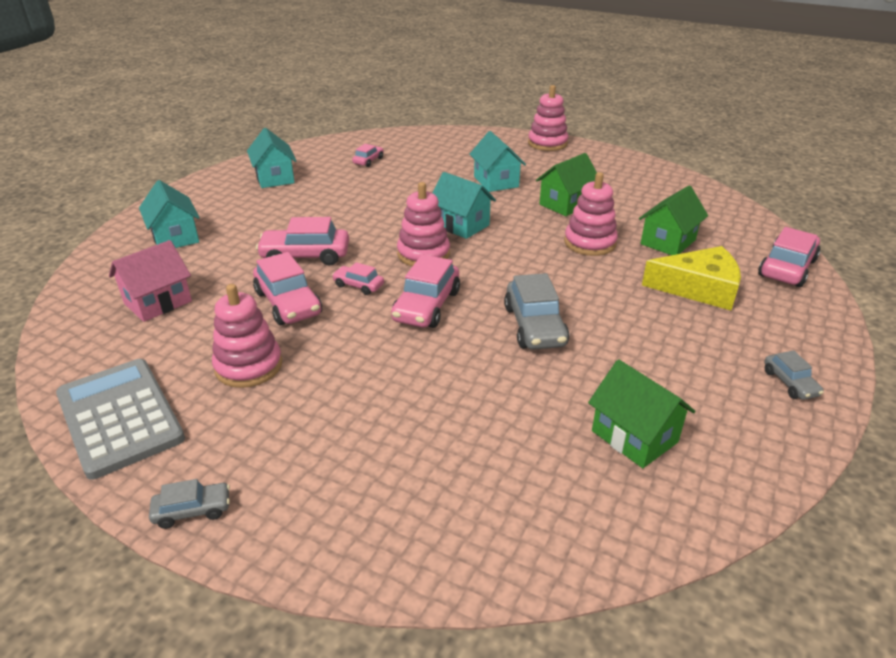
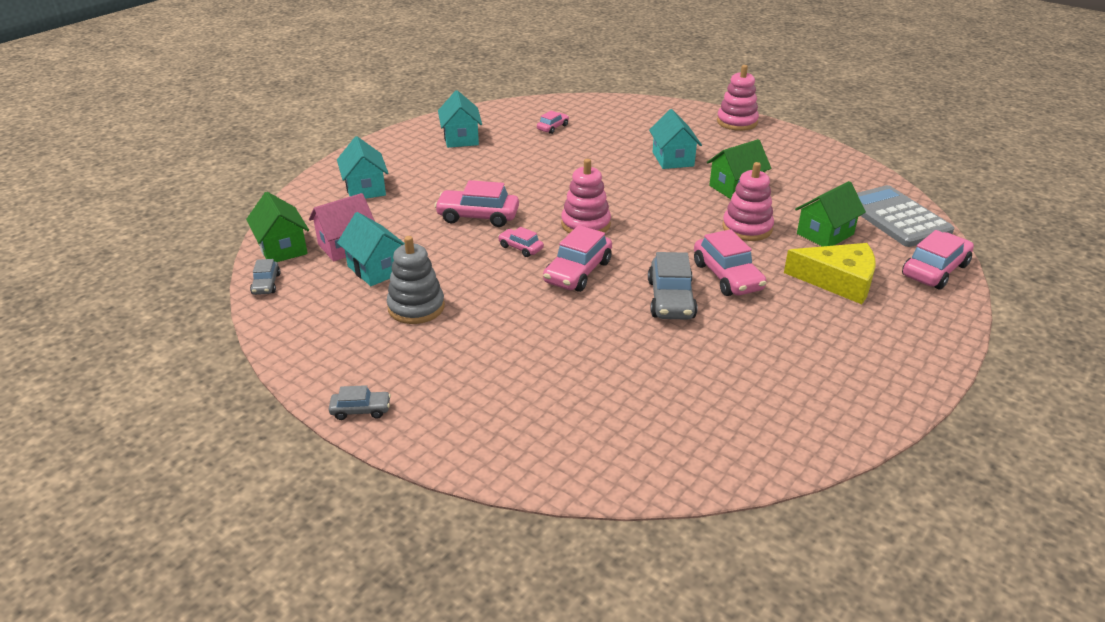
camera: 10 degrees right, 0 degrees up
grey calculator [56,359,185,480] -> grey calculator moved to [857,185,954,247]
pink stacking toy [212,284,282,388] -> grey stacking toy [387,236,445,324]
pink car [253,252,322,325] -> pink car moved to [694,229,766,296]
turquoise house [432,172,496,239] -> turquoise house moved to [337,212,405,286]
green house [588,359,696,468] -> green house moved to [246,192,309,262]
grey car [764,350,824,400] -> grey car moved to [250,259,281,295]

